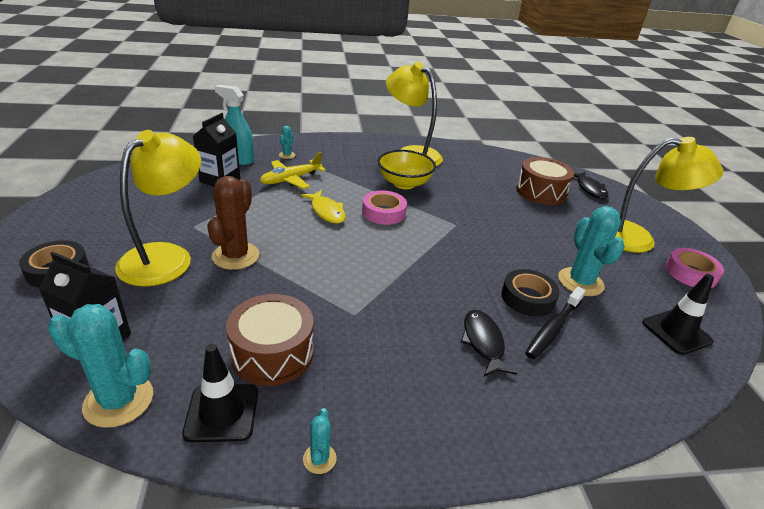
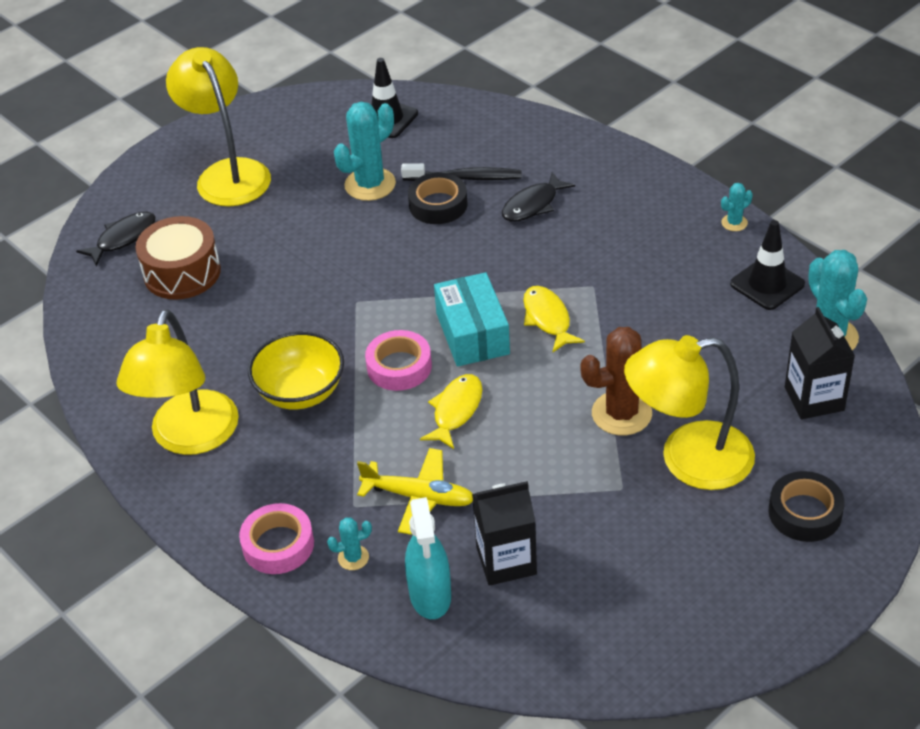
camera: 120 degrees left, 10 degrees up
brown drum [226,294,314,386] -> none
pink tape [666,248,724,288] -> pink tape moved to [239,503,314,574]
none -> turquoise box [434,272,510,367]
none -> yellow fish [523,286,585,352]

